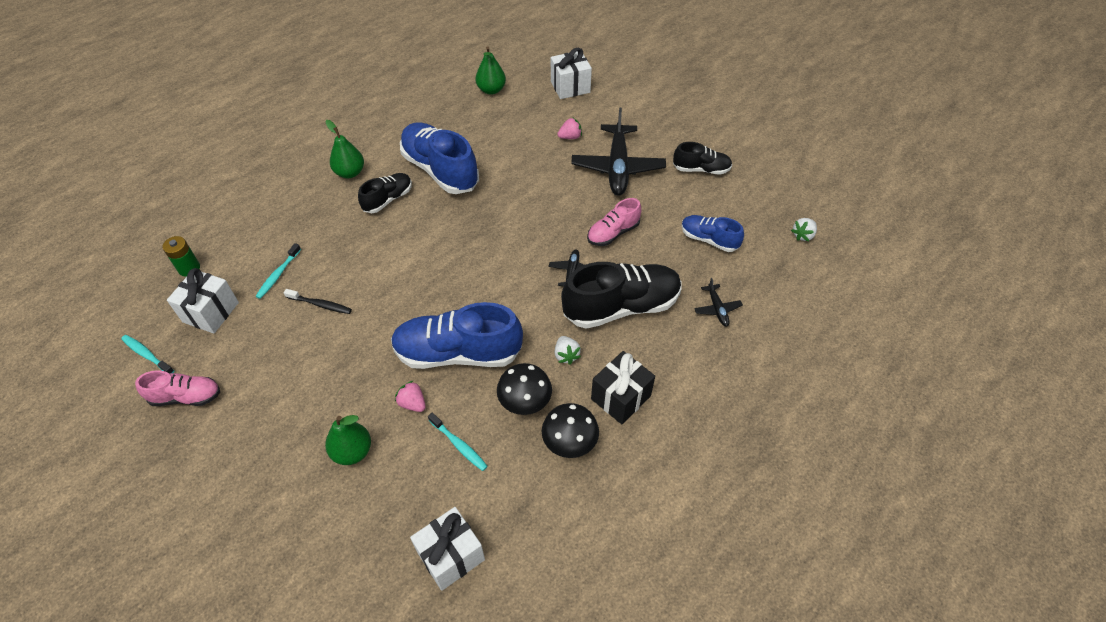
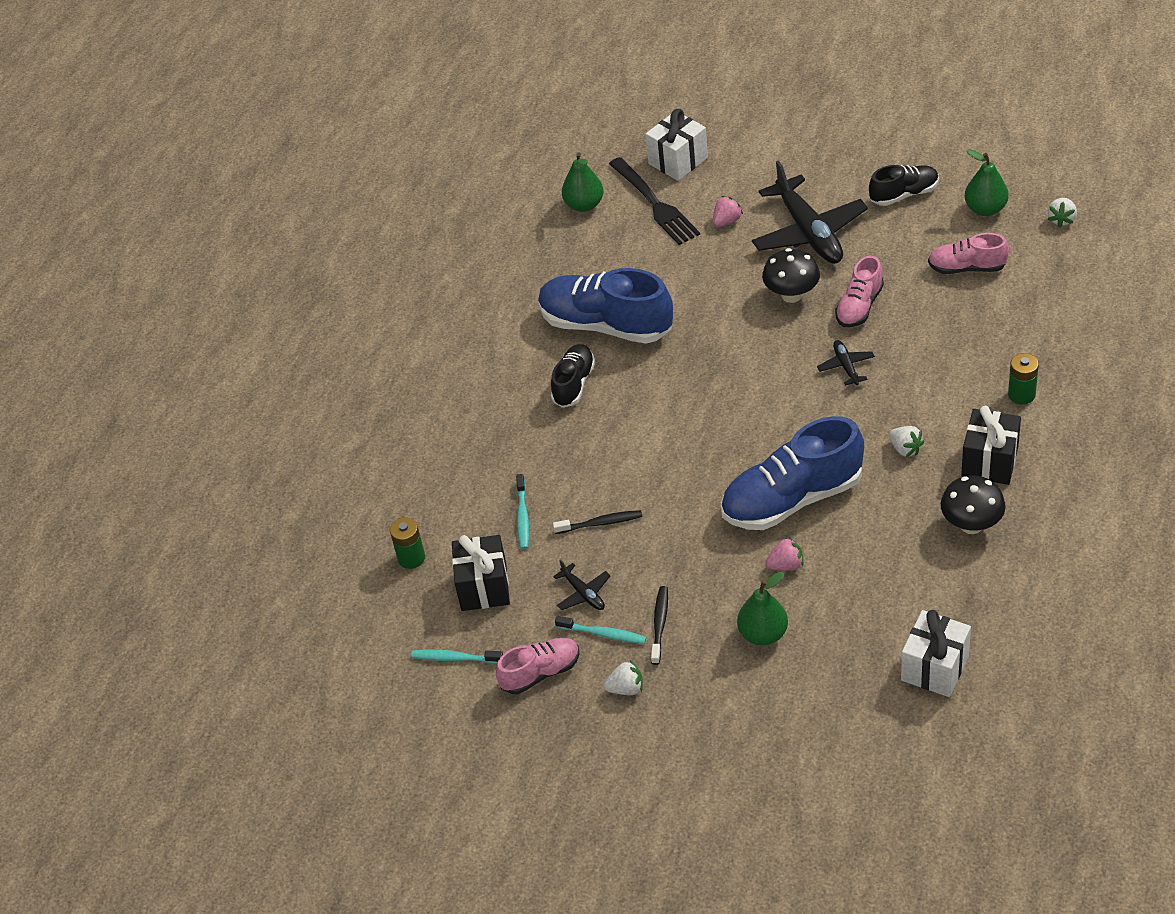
camera: 20 degrees left, 5 degrees down
white gift [167,268,239,334] -> black gift [452,535,510,611]
green pear [325,120,364,178] -> green pear moved to [964,149,1008,216]
pink strawberry [395,381,426,412] -> pink strawberry turned 150 degrees clockwise [765,537,804,571]
turquoise toothbrush [428,413,488,471] -> turquoise toothbrush moved to [555,616,646,644]
black mushroom [497,363,552,415] -> black mushroom moved to [762,248,820,303]
black shoe [561,262,681,329] -> none
blue shoe [681,215,744,252] -> pink shoe [928,233,1009,274]
black plane [694,278,743,327] -> black plane moved to [553,560,610,610]
none -> white strawberry [604,660,643,695]
none -> black fork [609,157,700,245]
none -> black toothbrush [651,586,668,665]
none -> green battery [1008,353,1039,405]

